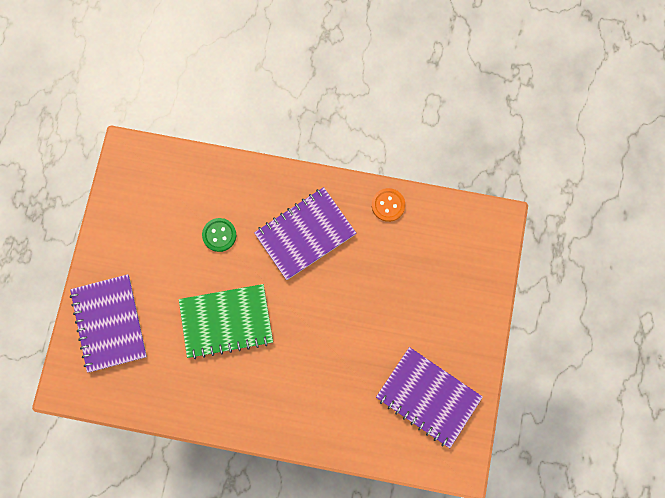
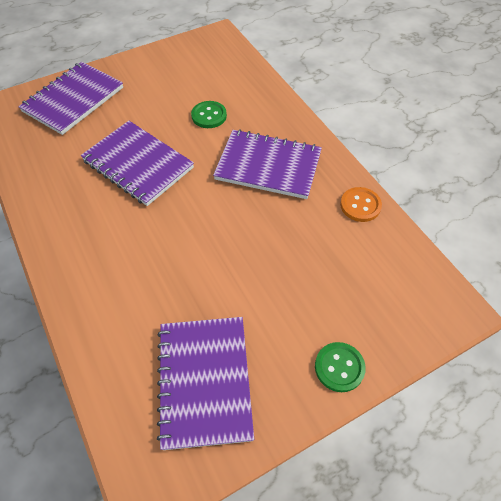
camera: 50 degrees right, 20 degrees down
green notebook [179,284,273,359] -> purple notebook [81,121,194,206]
none -> green button [315,342,366,392]

